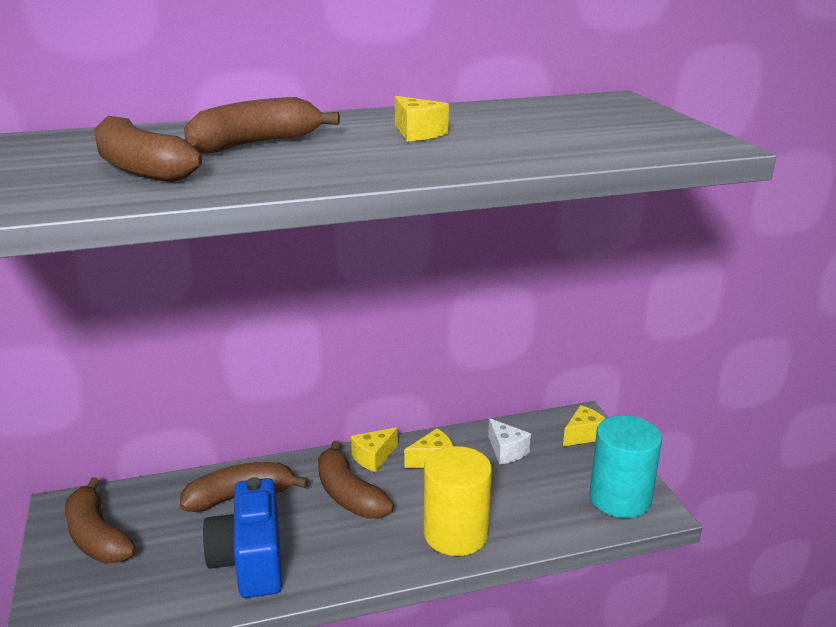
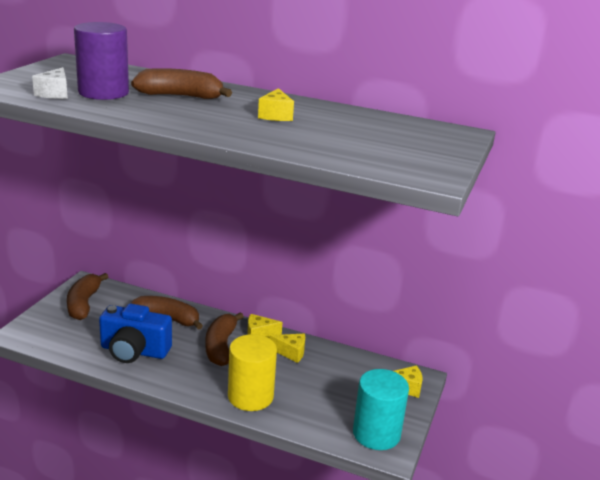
camera: 35 degrees right, 0 degrees up
brown banana [94,116,202,183] -> purple cylinder [74,22,129,100]
blue camera [202,477,282,598] -> blue camera turned 105 degrees counterclockwise [99,304,172,363]
white cheese [488,418,531,464] -> white cheese moved to [32,67,68,99]

